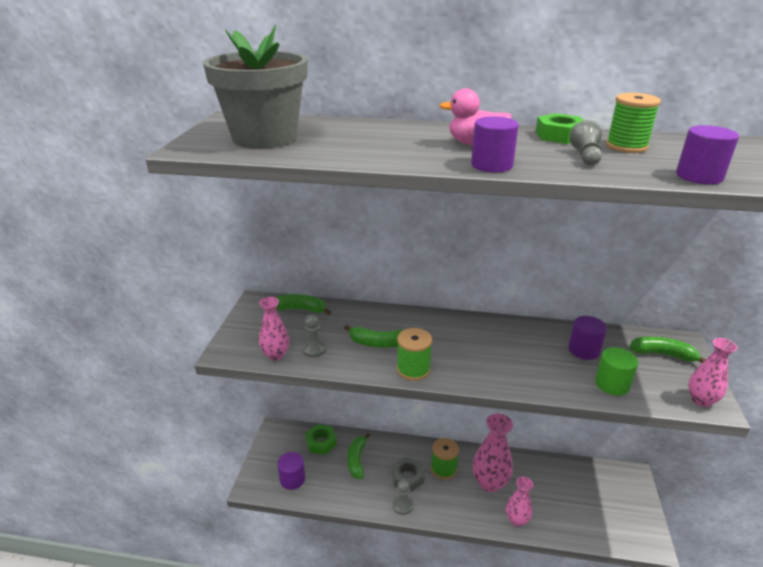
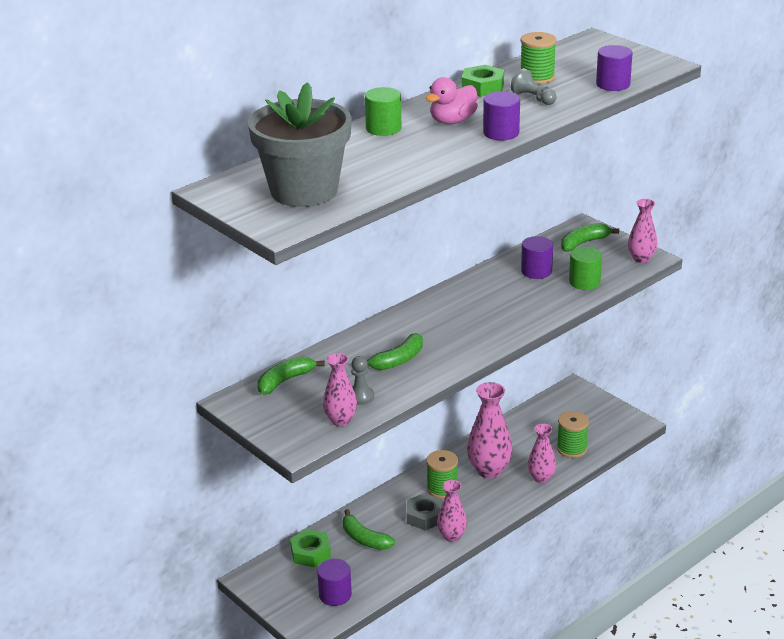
camera: 50 degrees left, 0 degrees up
grey pawn [393,480,413,515] -> pink vase [437,480,467,542]
green spool [397,328,432,381] -> green spool moved to [557,411,589,458]
none -> green cylinder [365,87,402,136]

